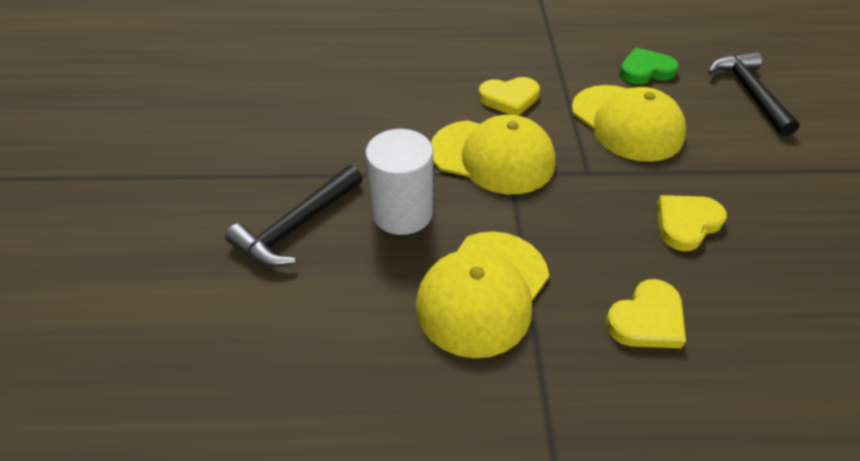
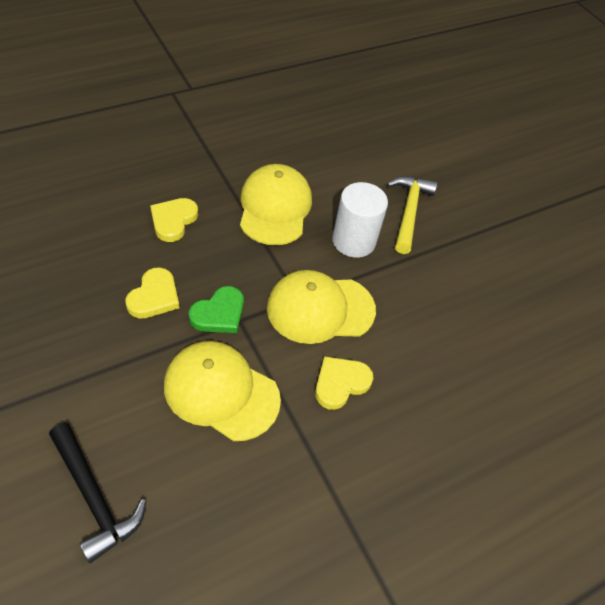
camera: 145 degrees right, 5 degrees up
black hammer [225,165,363,267] -> yellow hammer [387,176,437,254]
green heart [619,47,679,84] -> green heart moved to [189,286,244,333]

